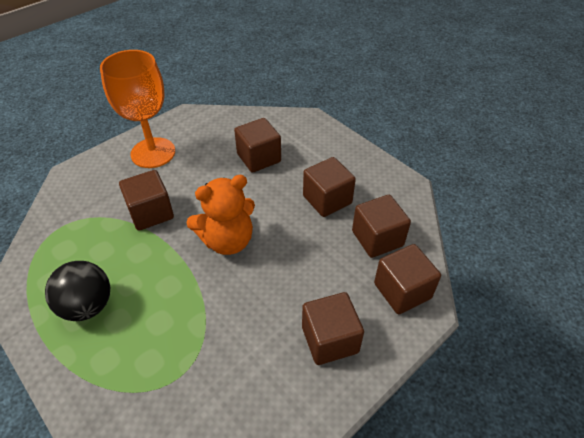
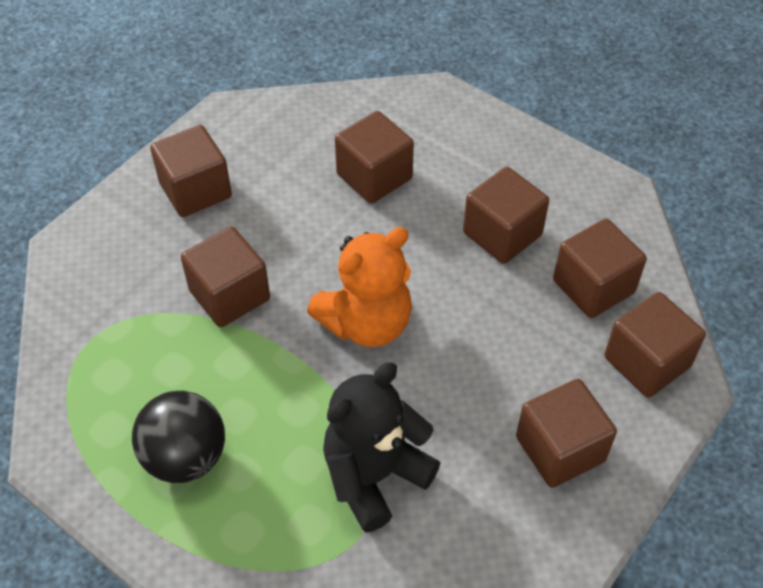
camera: 10 degrees left, 5 degrees up
orange goblet [100,50,175,168] -> brown cube [150,125,232,217]
none -> black teddy bear [323,362,440,532]

